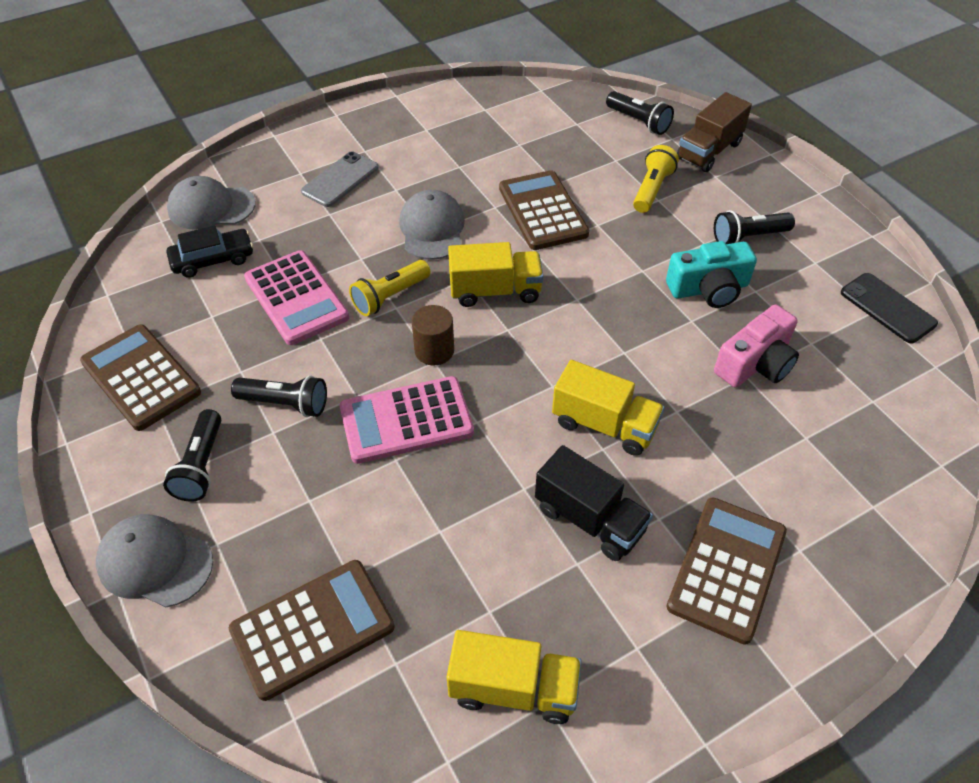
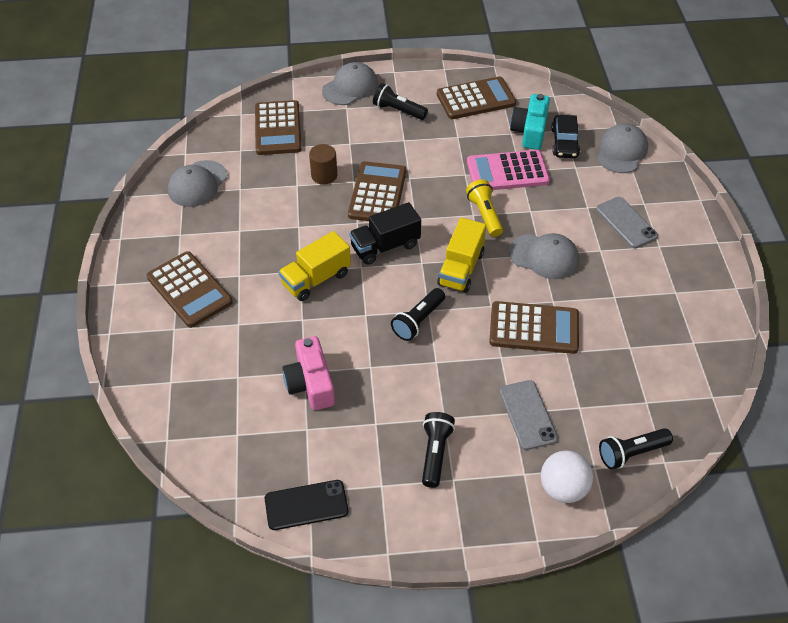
camera: 115 degrees right, 0 degrees up
black flashlight [231,376,327,417] -> black flashlight moved to [391,288,445,341]
pink calculator [340,376,474,464] -> brown calculator [348,161,406,221]
brown cylinder [412,305,454,365] -> brown cylinder moved to [309,144,337,185]
yellow truck [447,630,582,724] -> grey cap [168,160,227,207]
black truck [535,445,653,561] -> black truck moved to [349,202,421,265]
yellow flashlight [633,145,679,213] -> grey phone [499,380,558,450]
turquoise camera [666,241,757,308] -> turquoise camera moved to [510,94,550,150]
brown truck [677,92,752,172] -> white ball [541,451,593,503]

